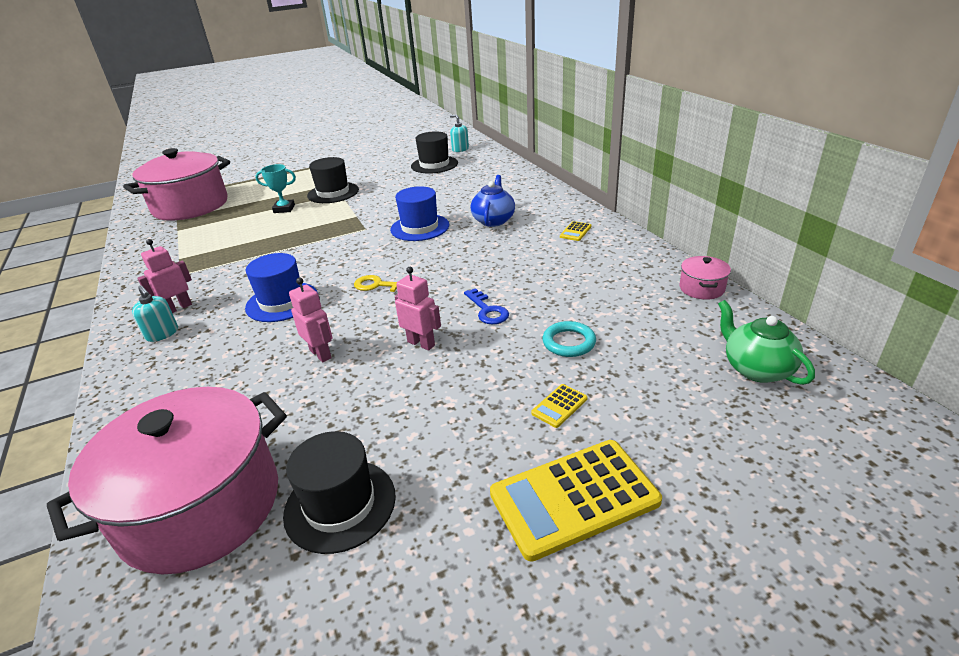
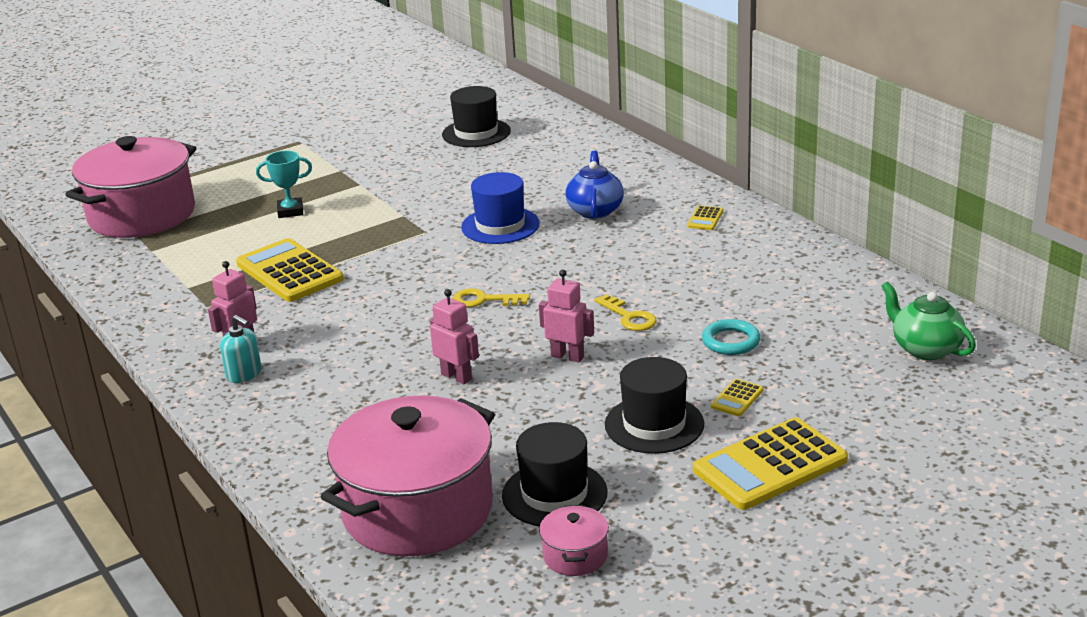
camera: 10 degrees left, 5 degrees down
blue hat [245,253,318,322] -> none
black hat [307,157,359,203] -> black hat moved to [605,357,704,454]
turquoise soap dispenser [450,115,469,152] -> none
blue key [464,288,509,324] -> yellow key [594,294,657,331]
pink pot [680,256,731,300] -> pink pot moved to [539,505,609,576]
none -> yellow calculator [236,238,344,302]

